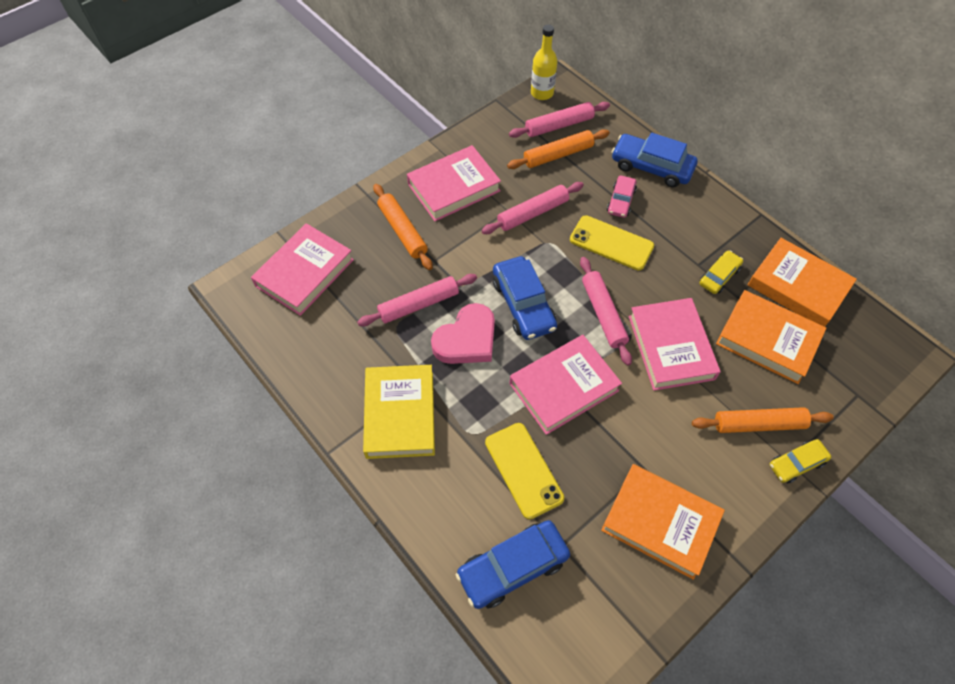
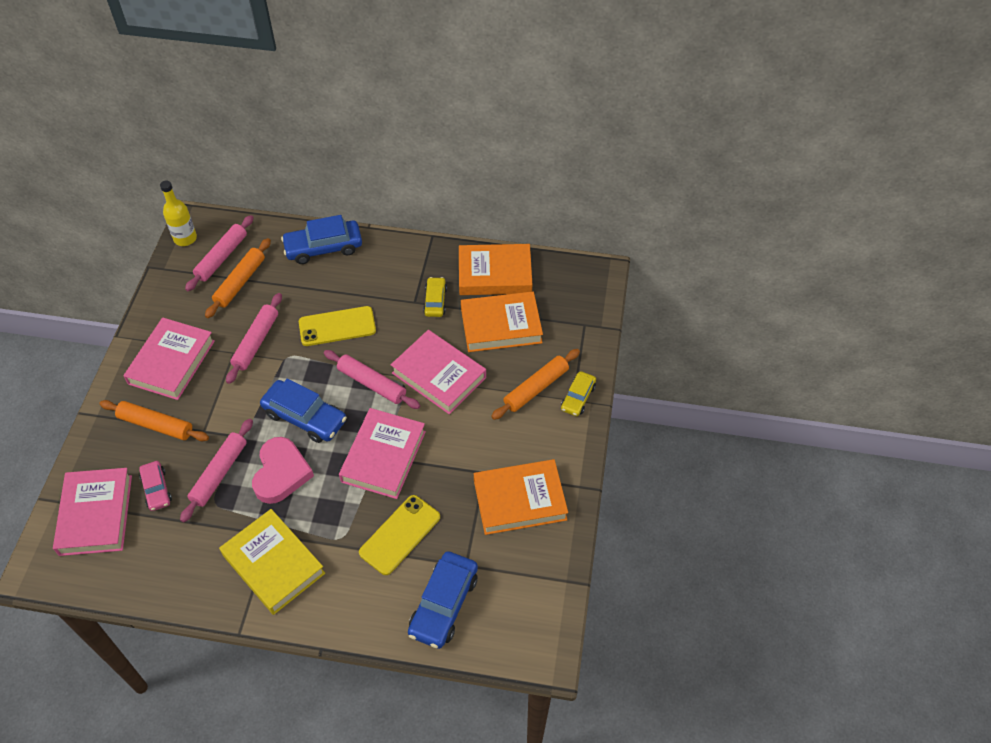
camera: 40 degrees left, 5 degrees down
yellow phone [485,423,564,519] -> yellow phone turned 75 degrees counterclockwise [359,495,440,575]
pink car [607,176,637,218] -> pink car moved to [139,461,172,511]

